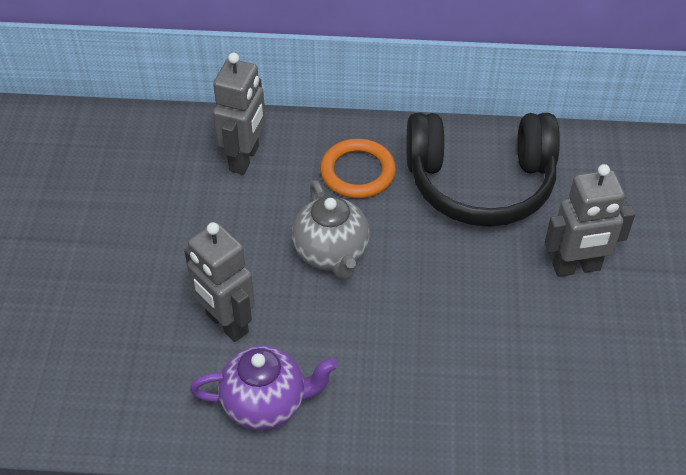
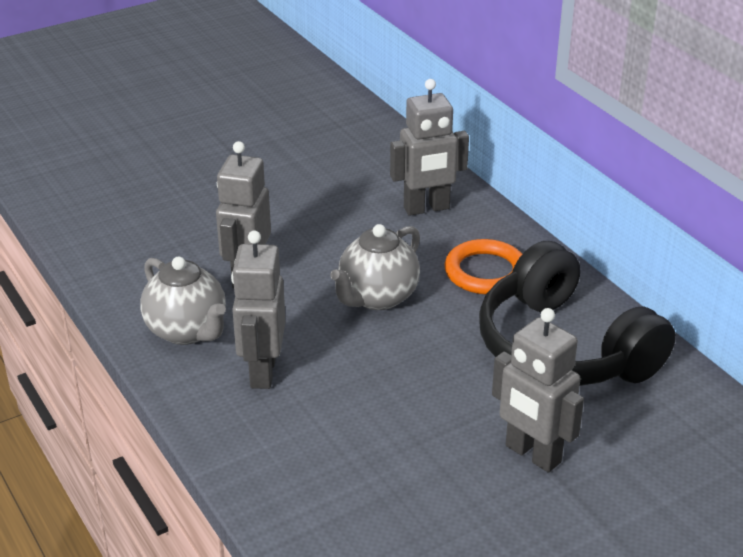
camera: 55 degrees right, 15 degrees down
purple teapot [190,346,338,430] -> grey teapot [140,257,226,345]
none -> grey robot [231,230,285,389]

